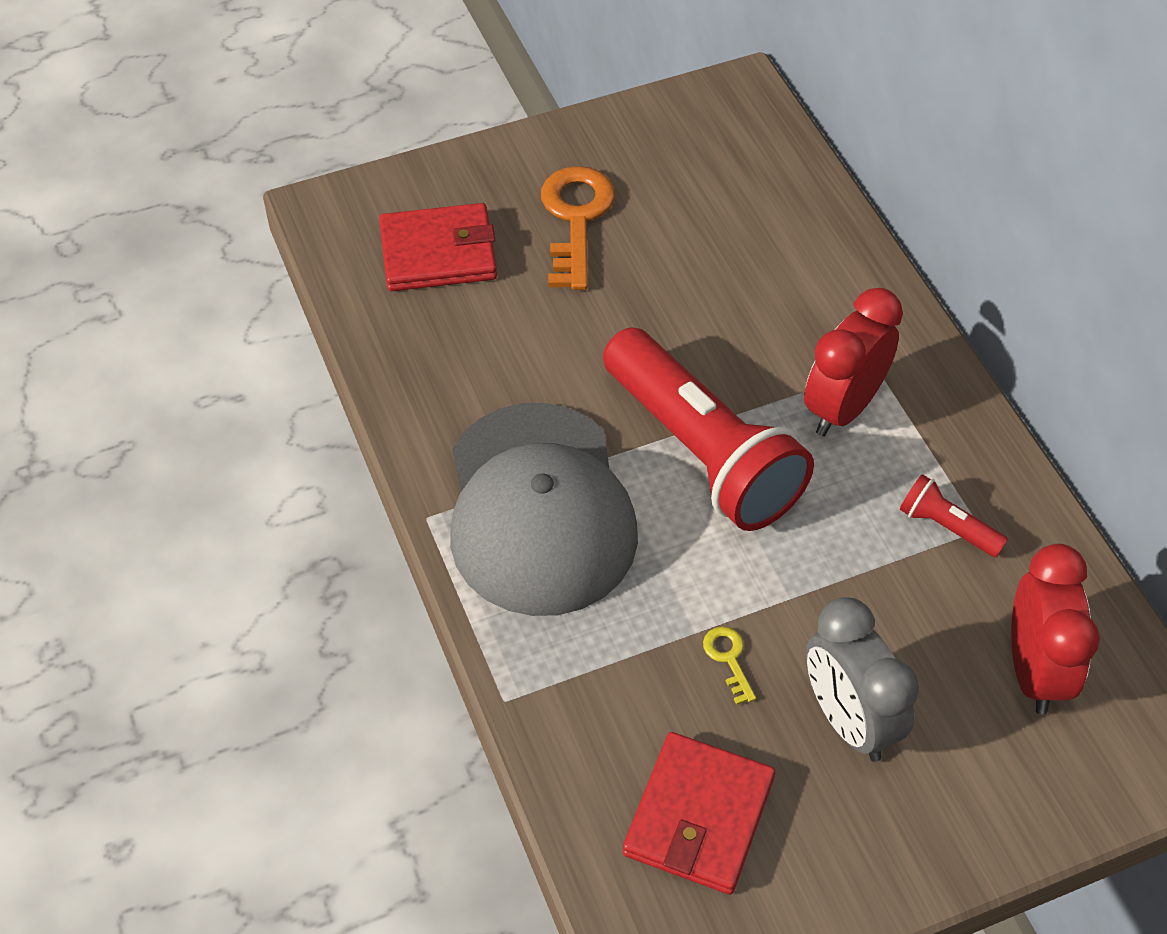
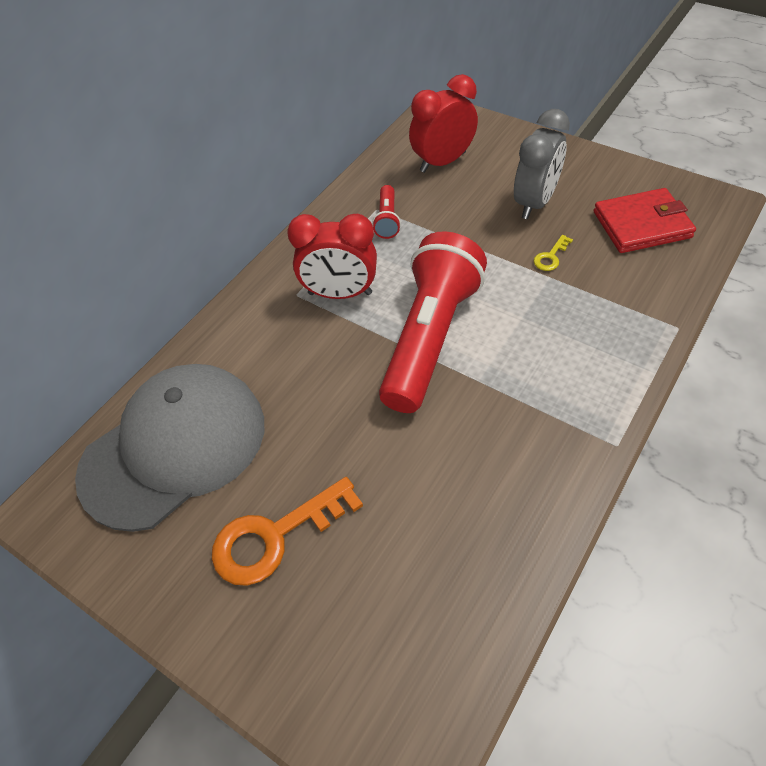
camera: 120 degrees left, 0 degrees up
red wallet [379,203,497,291] -> none
grey cap [450,403,638,616] -> grey cap moved to [75,364,264,532]

